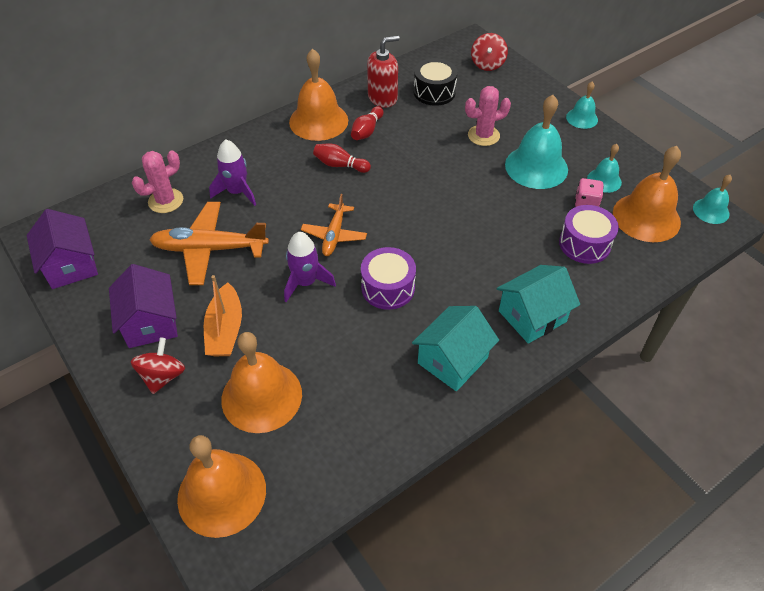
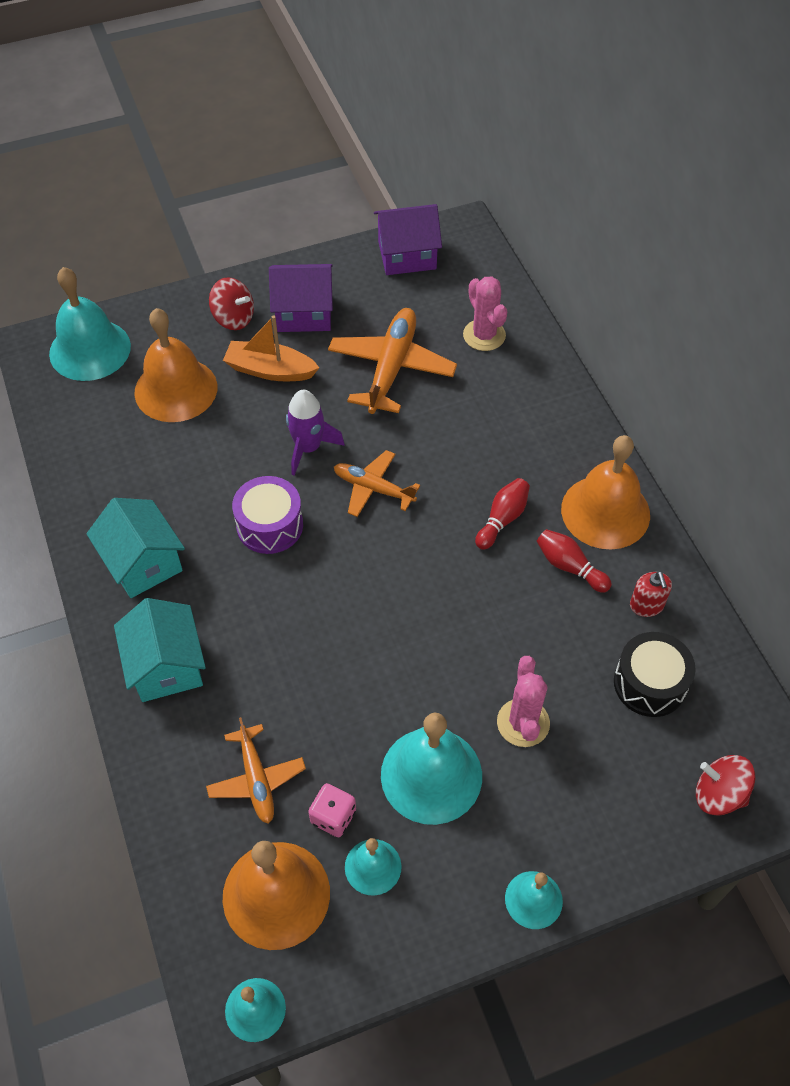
camera: 105 degrees right, 5 degrees up
orange bell [177,435,266,538] -> turquoise bell [49,267,131,381]
purple rocket [209,139,256,206] -> none
red soap dispenser [367,36,400,108] -> red soap dispenser [630,571,672,617], size x0.62
purple drum [559,205,619,264] -> orange plane [206,717,306,824]

